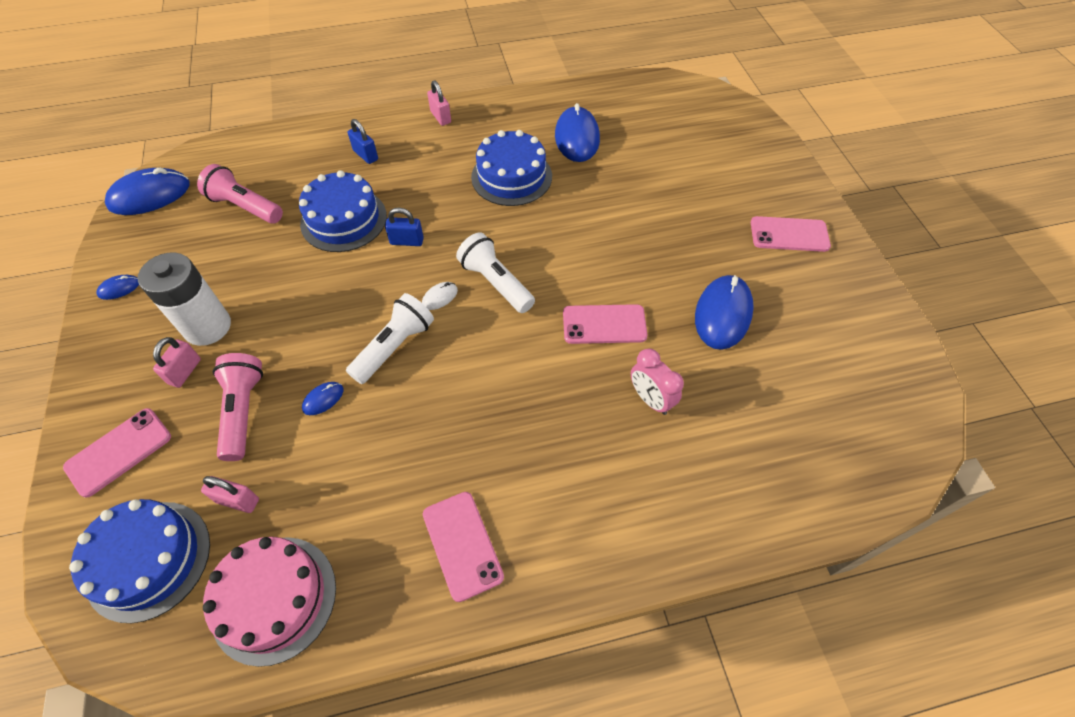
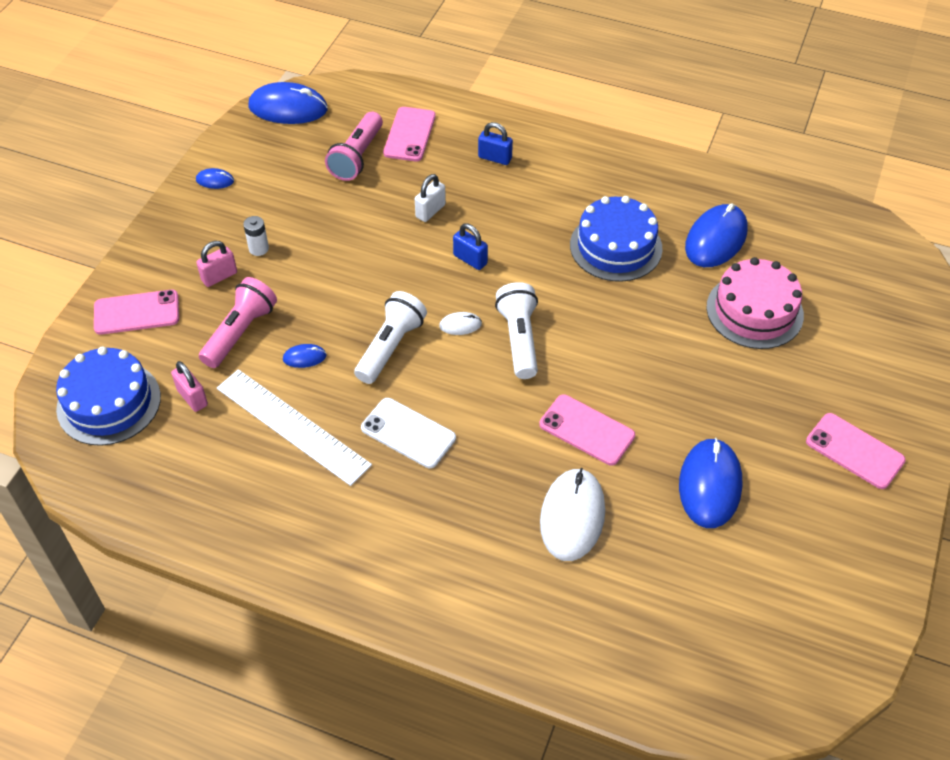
camera: 35 degrees right, 5 degrees down
white battery [138,252,231,346] -> white battery [243,216,269,256], size x0.44
pink flashlight [197,164,283,224] -> pink flashlight turned 135 degrees counterclockwise [325,112,383,181]
pink cake [203,537,336,667] -> pink cake moved to [707,257,804,349]
blue cake [299,170,387,252] -> white padlock [415,174,446,222]
white flashlight [346,293,434,384] -> white flashlight turned 45 degrees counterclockwise [354,291,427,384]
blue padlock [348,119,378,164] -> blue padlock turned 60 degrees counterclockwise [478,122,513,165]
pink phone [423,492,504,602] -> pink phone moved to [383,107,436,162]
pink padlock [427,80,451,126] -> none
pink clock [631,349,684,415] -> white mouse [540,468,605,561]
blue mouse [695,275,754,350] -> blue mouse turned 45 degrees counterclockwise [679,438,742,528]
none -> white ruler [217,369,372,486]
none -> white phone [361,398,456,468]

